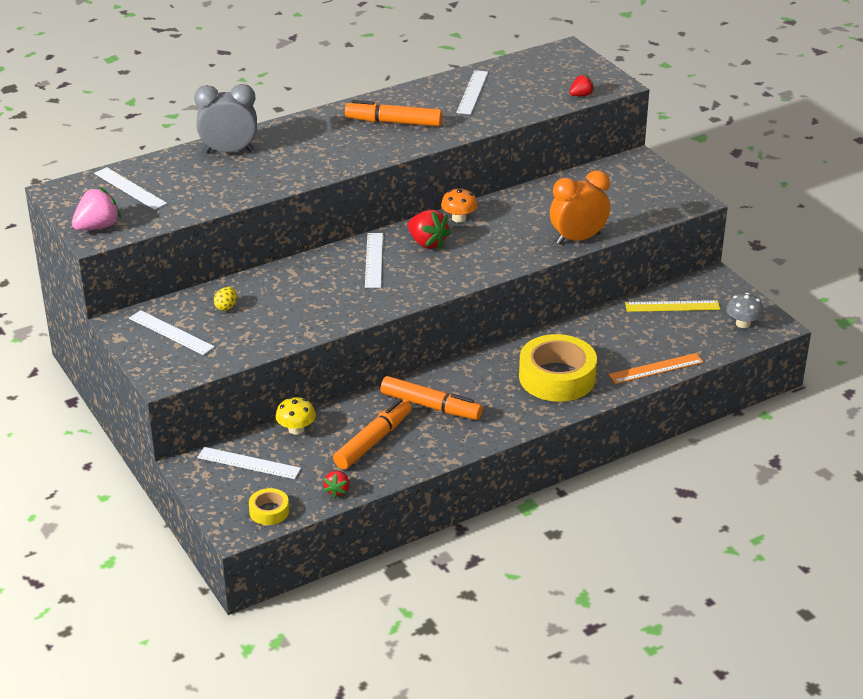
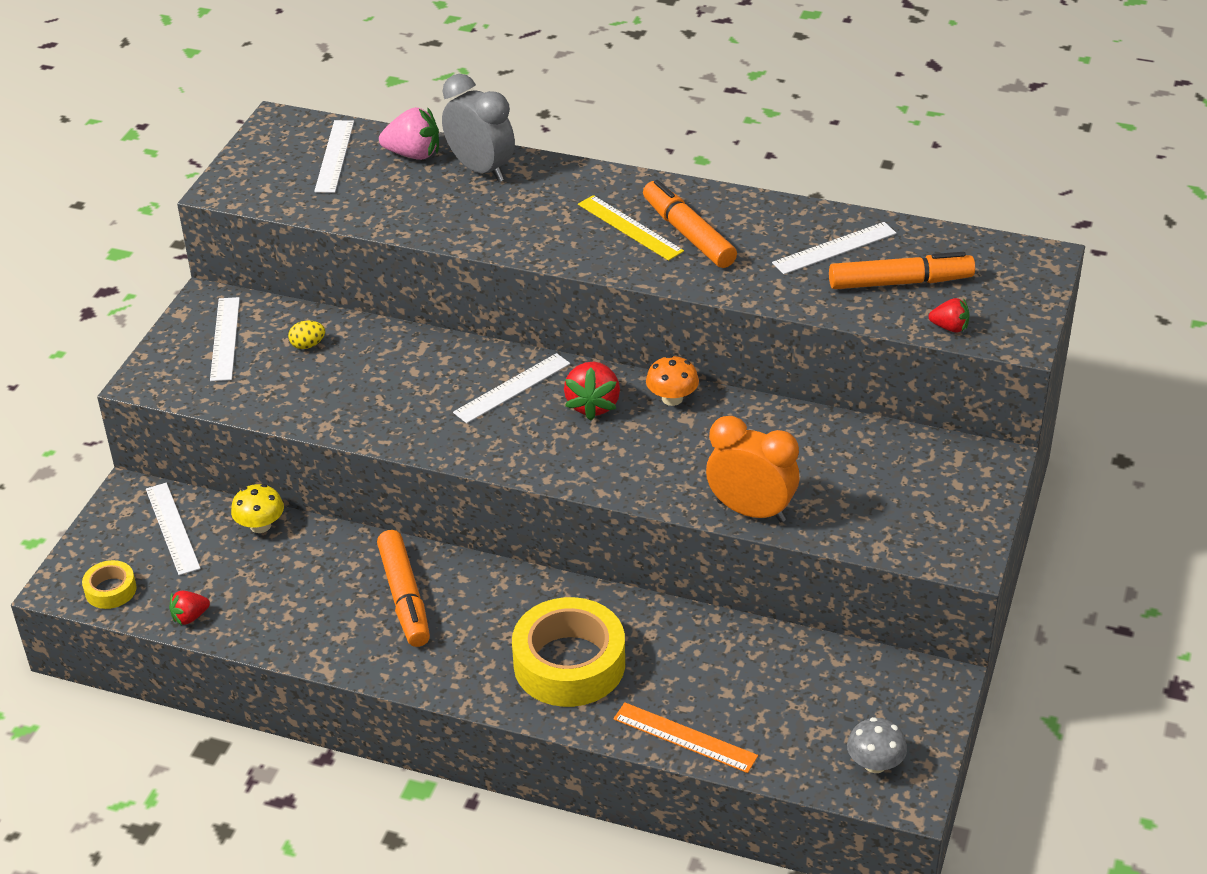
camera: 50 degrees right, 5 degrees up
pink strawberry [72,187,121,231] -> pink strawberry moved to [379,107,439,160]
orange marker [333,398,412,469] -> orange marker moved to [829,252,975,289]
yellow ruler [625,300,720,312] -> yellow ruler moved to [578,195,684,261]

